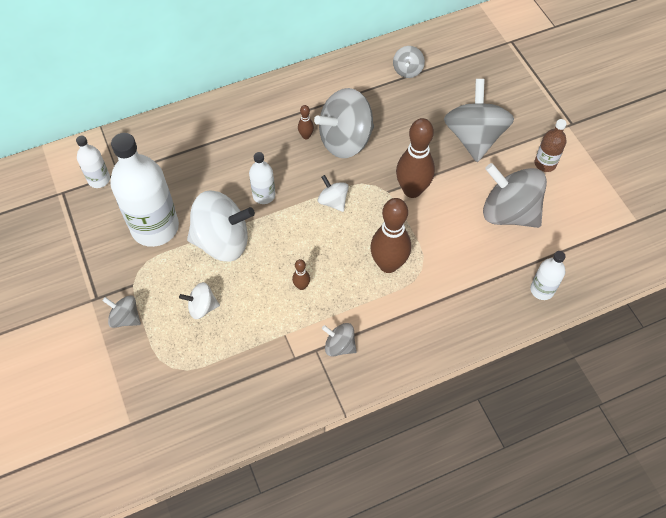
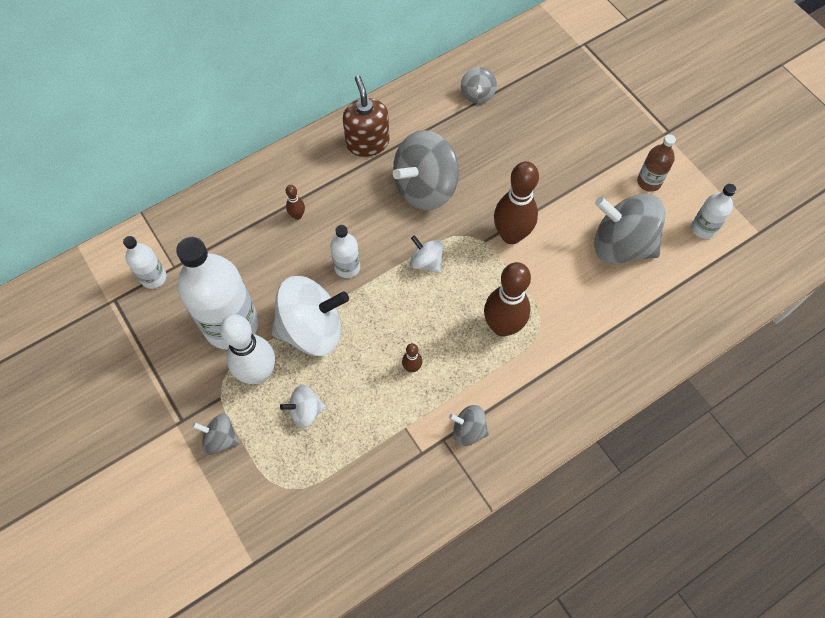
camera: 10 degrees left, 5 degrees up
brown bowling pin [298,105,314,139] -> brown bowling pin moved to [286,185,305,220]
grey spinning top [444,79,514,162] -> none
white bottle [530,251,566,300] -> white bottle moved to [691,184,736,239]
none -> white bowling pin [220,314,275,384]
none -> brown soap dispenser [343,75,389,157]

